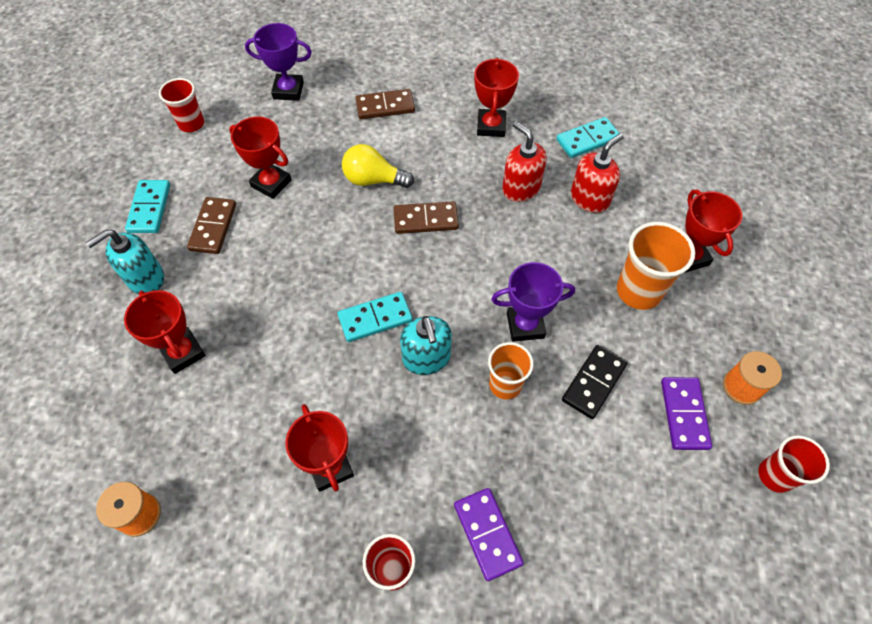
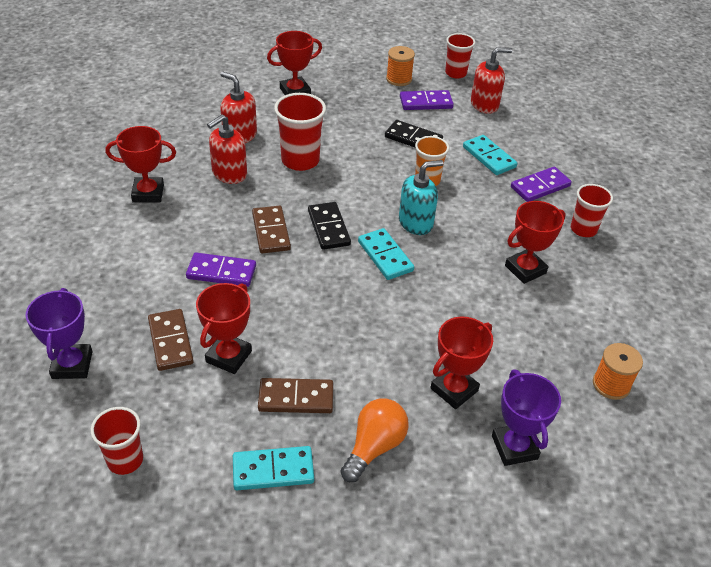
camera: 100 degrees left, 15 degrees down
turquoise soap dispenser [86,229,164,294] -> orange light bulb [340,398,409,482]
yellow light bulb [342,144,414,188] -> purple domino [186,253,256,287]
brown domino [356,89,415,119] -> brown domino moved to [148,309,194,371]
purple trophy [491,262,575,342] -> purple trophy moved to [492,370,561,466]
turquoise domino [556,117,620,158] -> turquoise domino moved to [463,135,517,175]
orange cup [617,222,695,310] -> none
none -> red cup [274,93,326,171]
none -> black domino [308,202,351,250]
none -> red soap dispenser [471,47,512,114]

